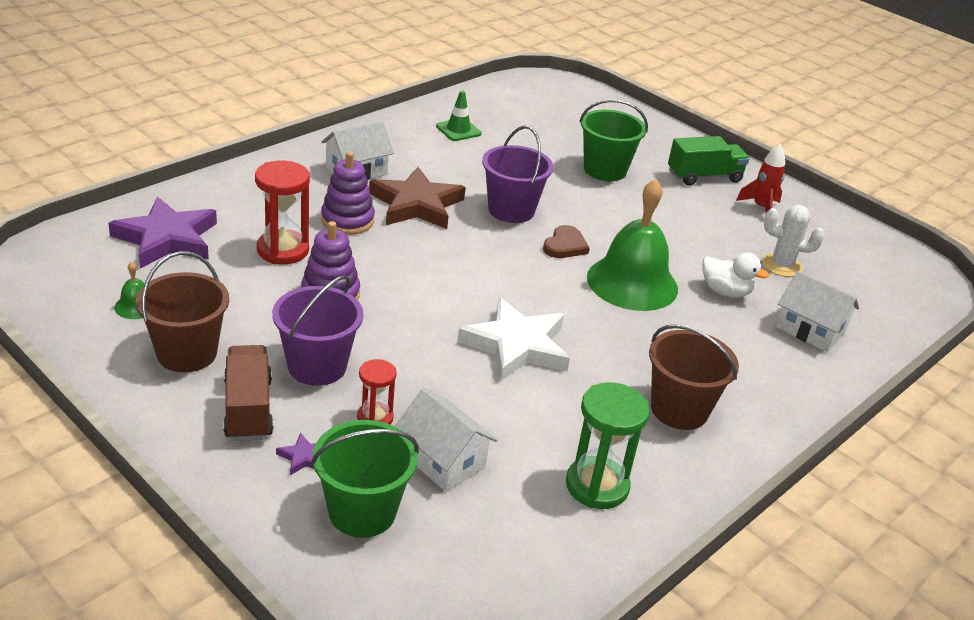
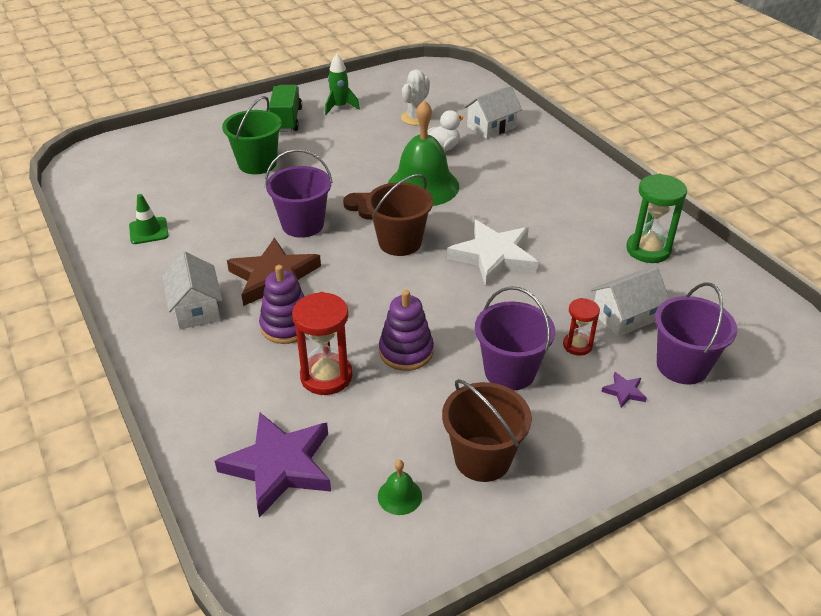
camera: 70 degrees left, 5 degrees up
brown truck [223,345,274,441] -> none
green bucket [311,420,419,538] -> purple bucket [655,282,737,385]
brown bucket [649,324,739,430] -> brown bucket moved to [366,174,433,256]
red rocket [736,144,785,212] -> green rocket [325,54,360,115]

